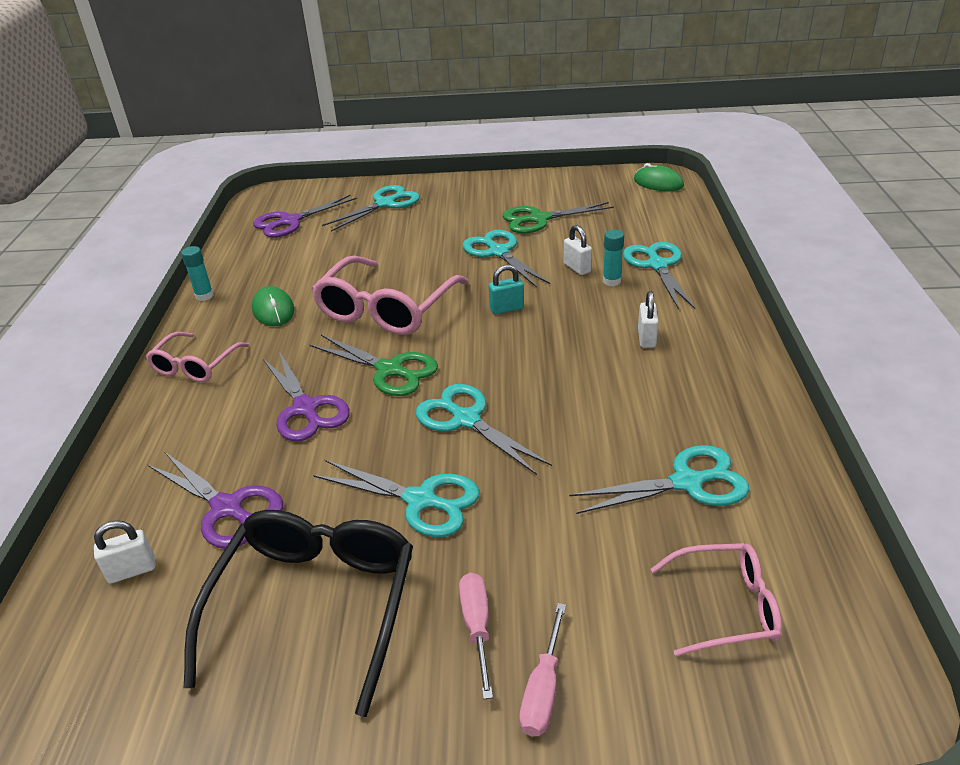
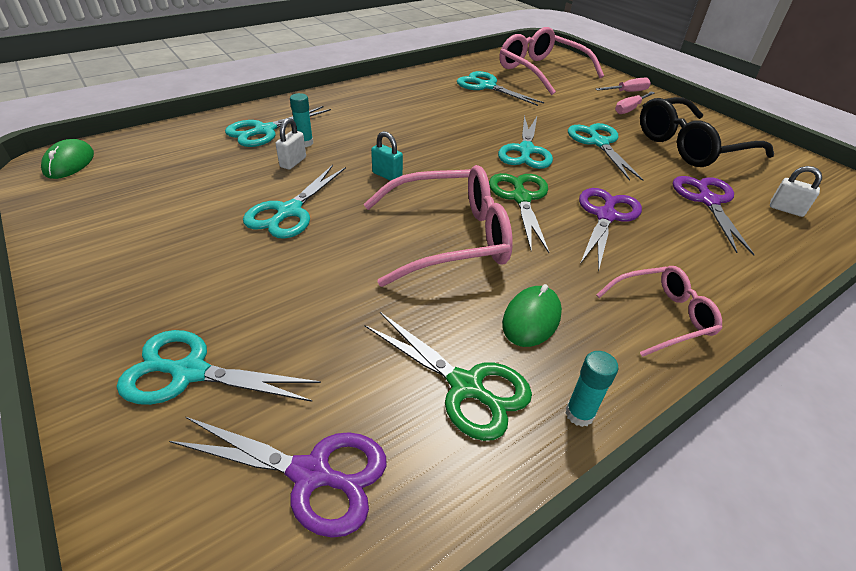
camera: 130 degrees left, 5 degrees up
green scissors [502,202,614,233] -> green scissors moved to [364,312,532,441]
white padlock [638,291,659,348] -> none
pink glasses [651,543,782,656] -> pink glasses [499,27,604,95], size x1.74

